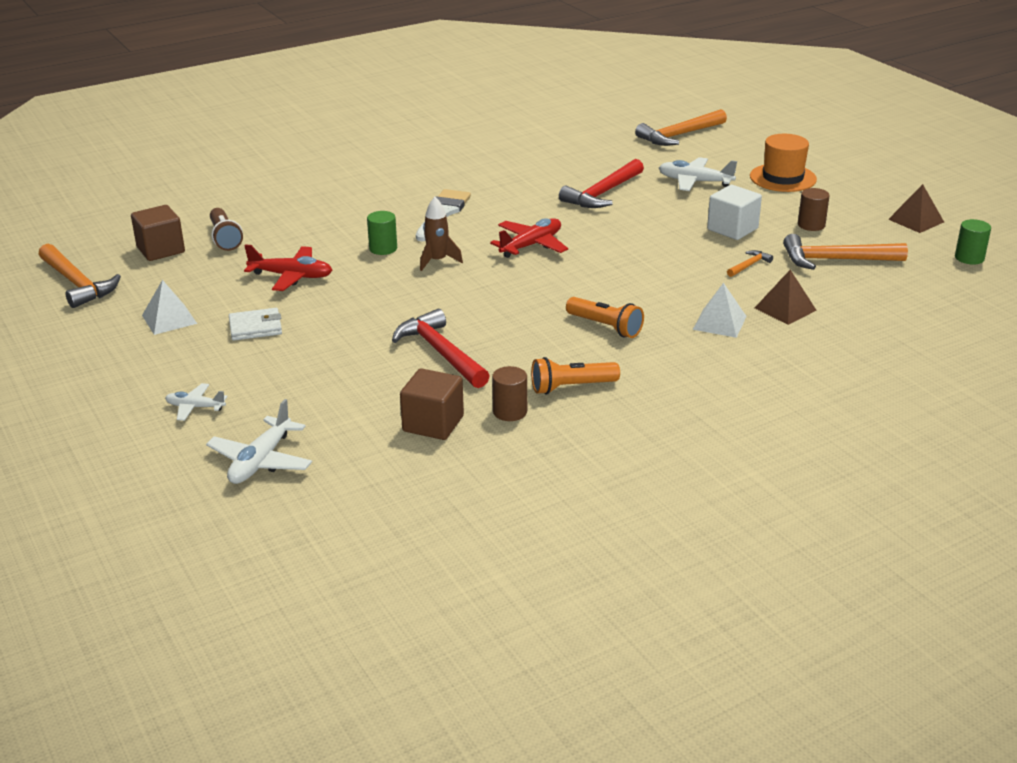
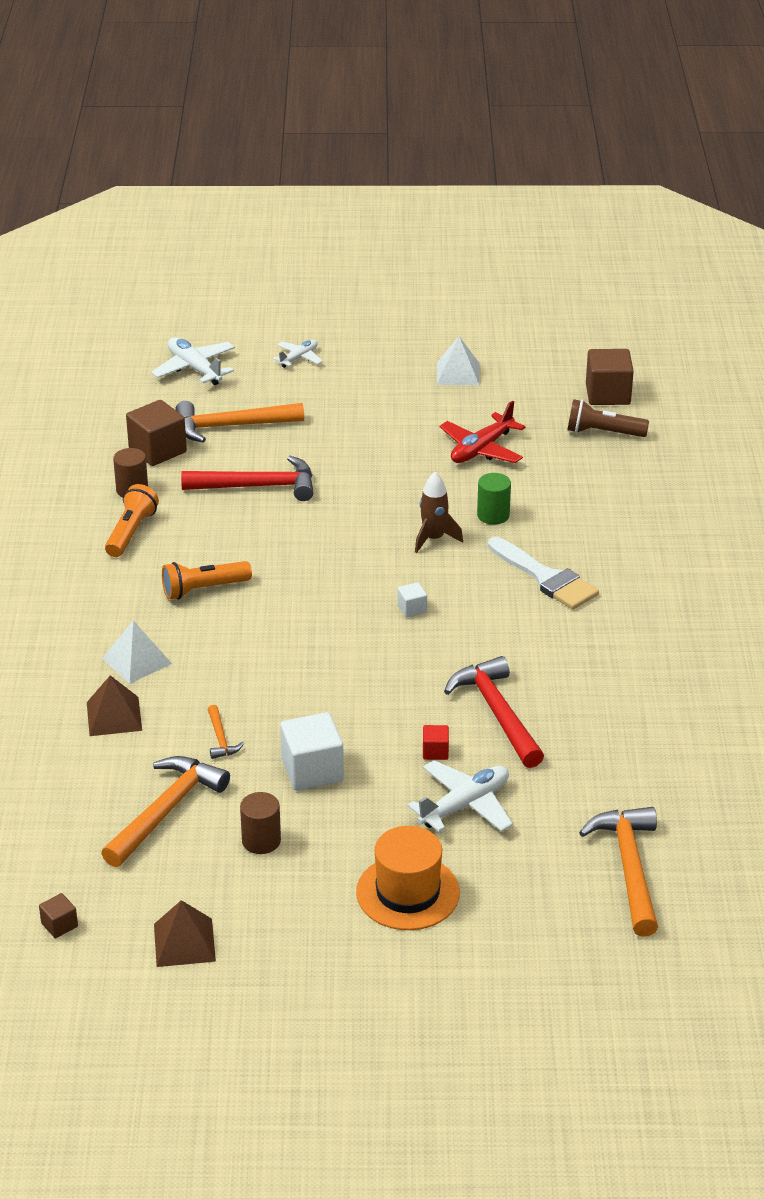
camera: 120 degrees right, 5 degrees up
orange hammer [38,244,121,308] -> orange hammer moved to [175,401,304,443]
white wallet [229,308,282,341] -> none
red plane [490,218,568,258] -> white cube [398,582,427,618]
green cylinder [955,219,991,265] -> brown cube [39,893,78,938]
none -> red cube [423,725,449,760]

